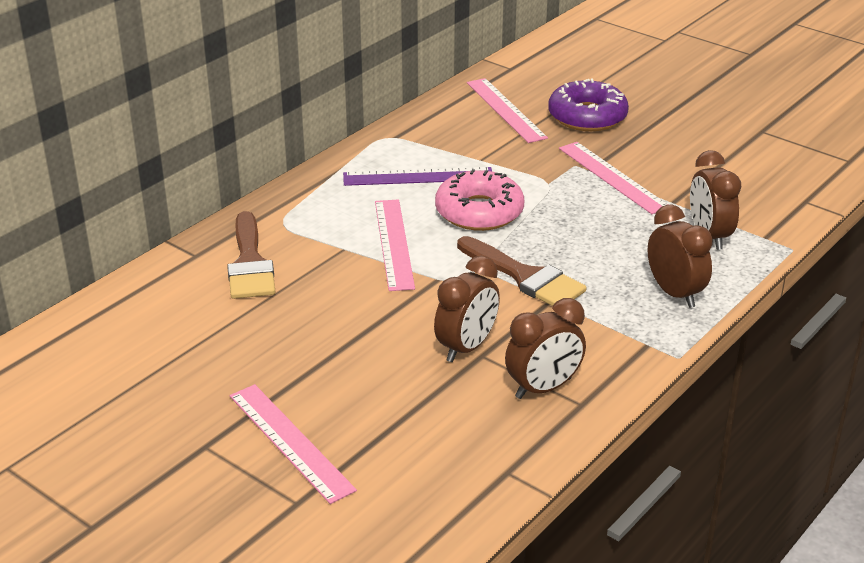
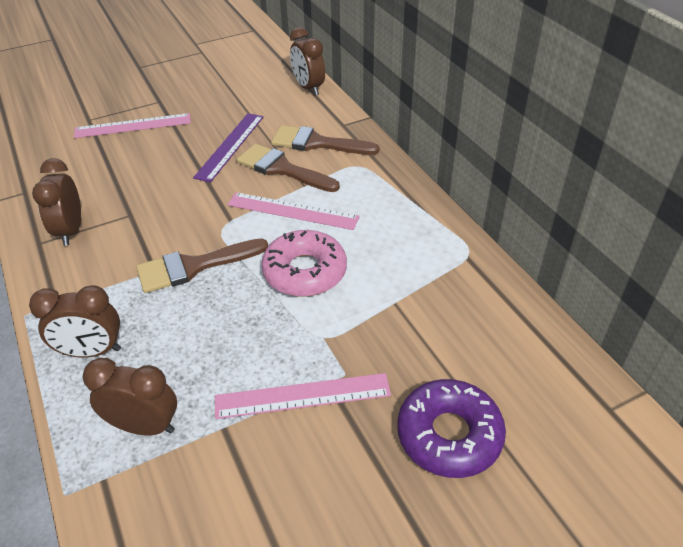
camera: 115 degrees right, 10 degrees up
purple ruler [343,167,492,186] -> purple ruler moved to [193,113,264,182]
brown clock [434,256,500,362] -> brown clock moved to [290,27,325,96]
pink ruler [467,78,548,143] -> none
none -> brown brush [237,144,340,192]

